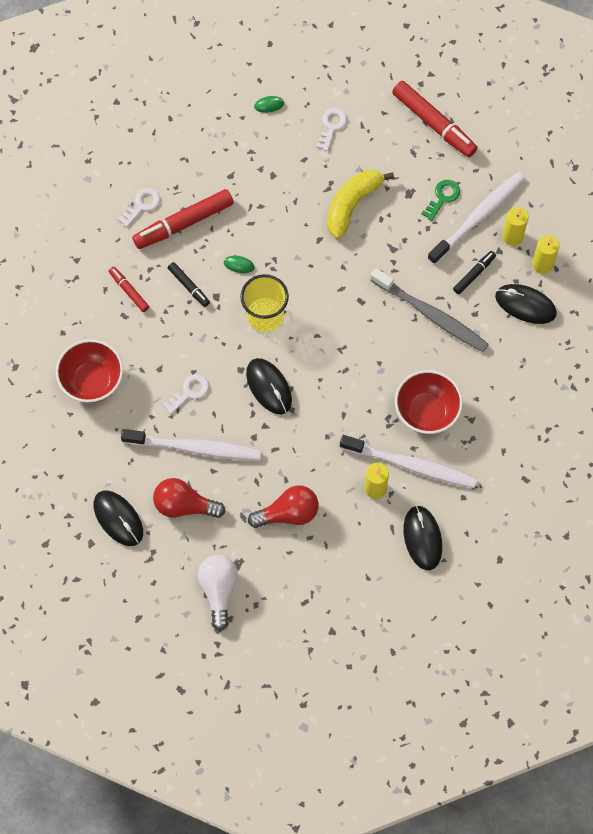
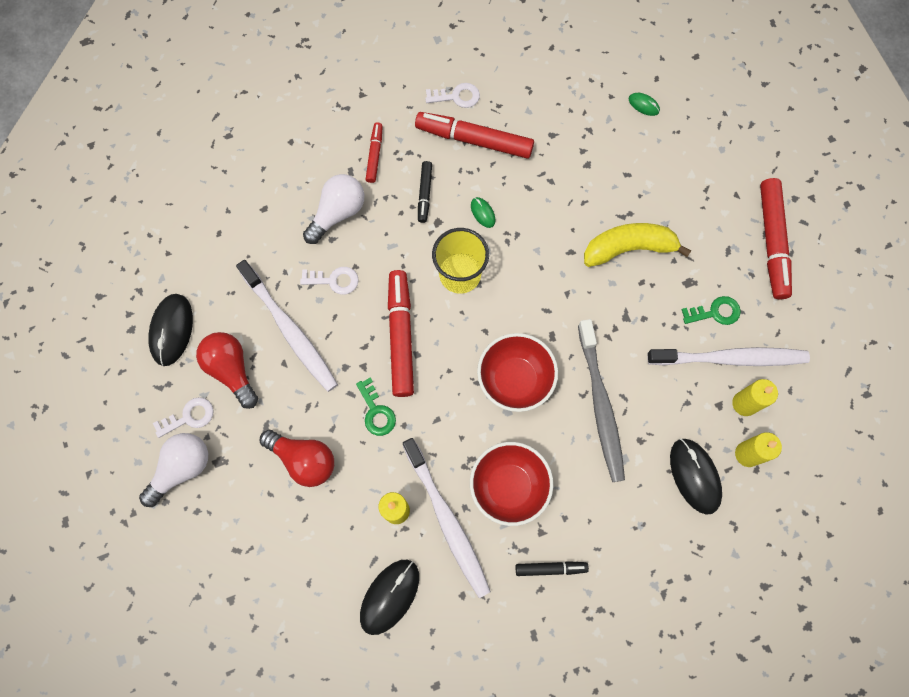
camera: 45 degrees right, 5 degrees up
red bowl [56,339,123,403] -> red bowl moved to [477,333,558,412]
black mouse [246,358,292,414] -> red marker [388,270,414,397]
white key [316,108,347,151] -> white key moved to [153,397,214,438]
black marker [453,251,496,294] -> black marker moved to [516,561,589,576]
none -> white light bulb [303,174,365,244]
none -> green key [356,377,396,436]

